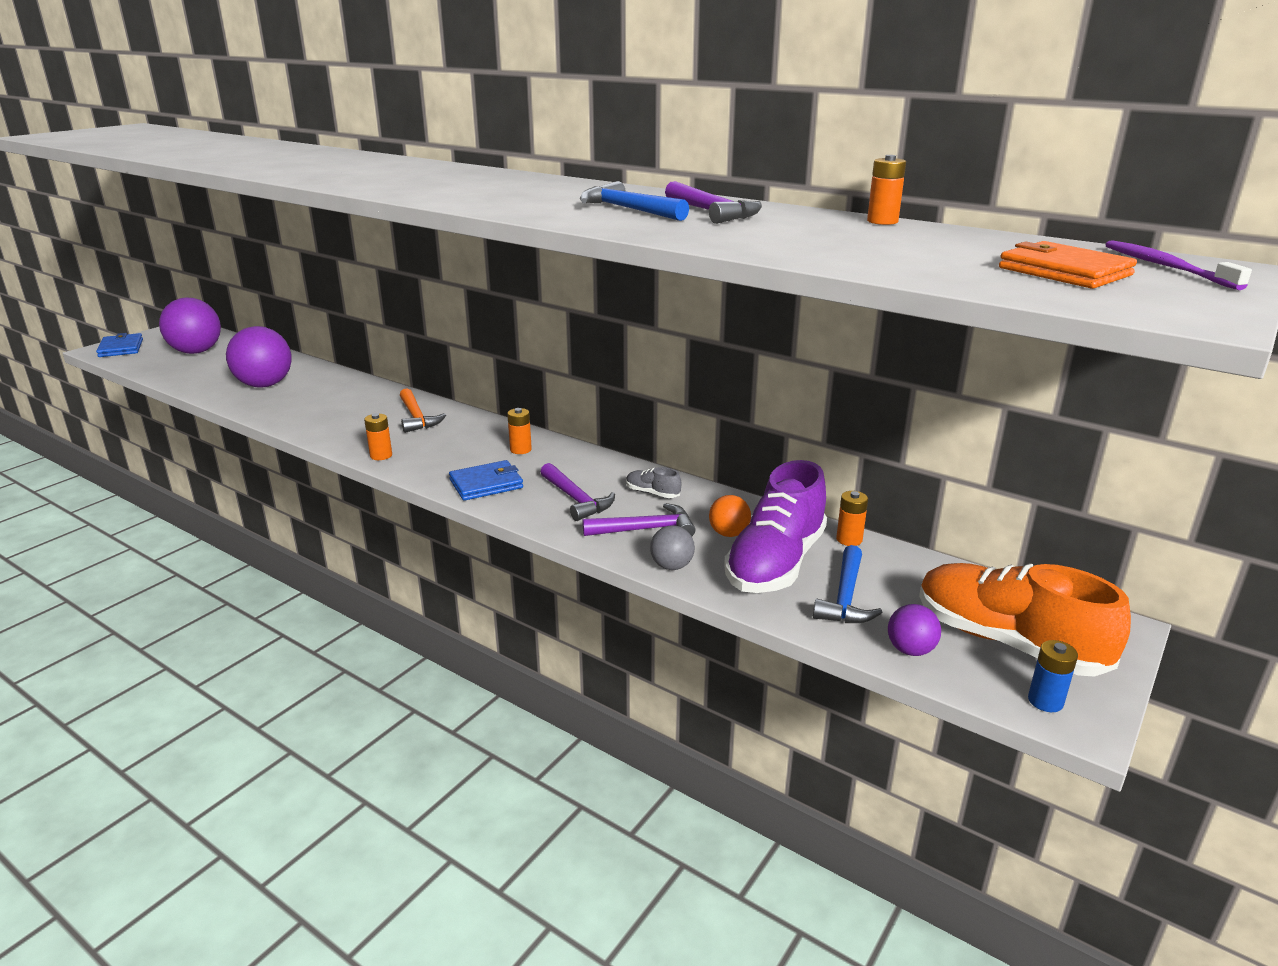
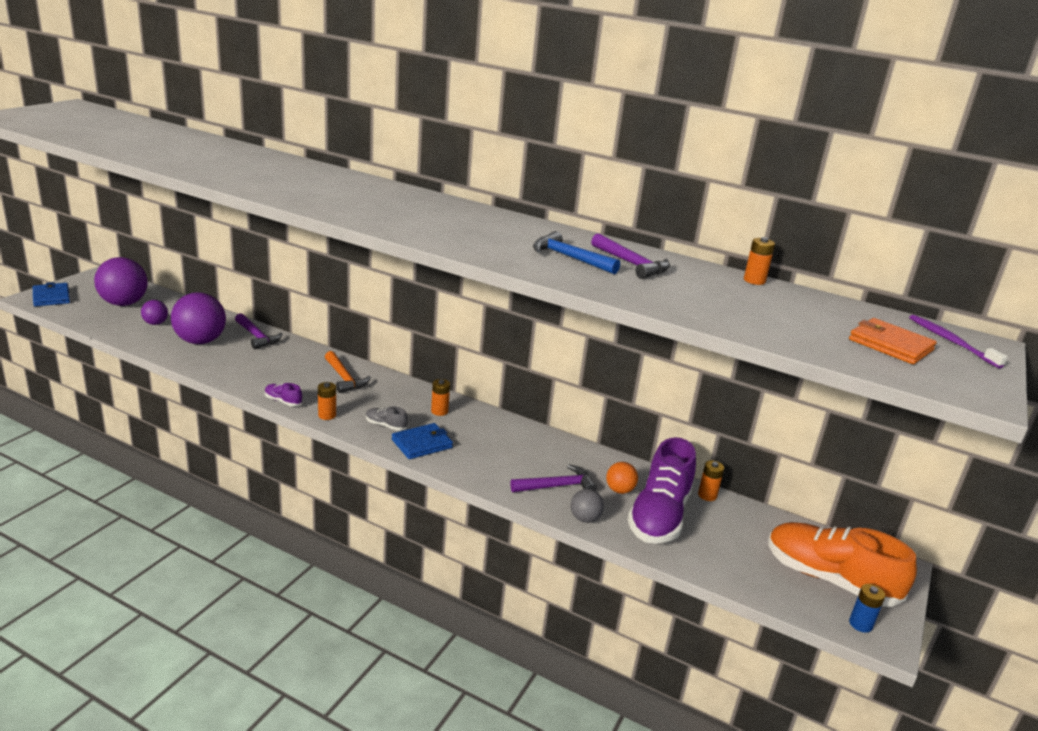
camera: 10 degrees left, 0 degrees up
purple hammer [541,463,615,521] -> purple hammer moved to [235,313,282,349]
grey shoe [626,467,682,498] -> grey shoe moved to [366,407,408,431]
blue hammer [813,545,883,623] -> none
purple ball [888,604,941,656] -> purple ball moved to [141,300,168,325]
none -> purple shoe [265,383,302,406]

